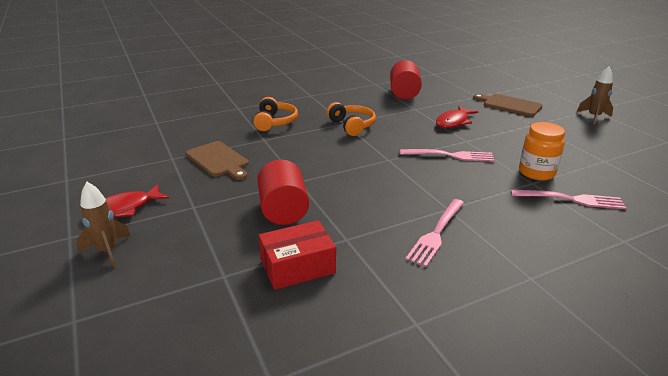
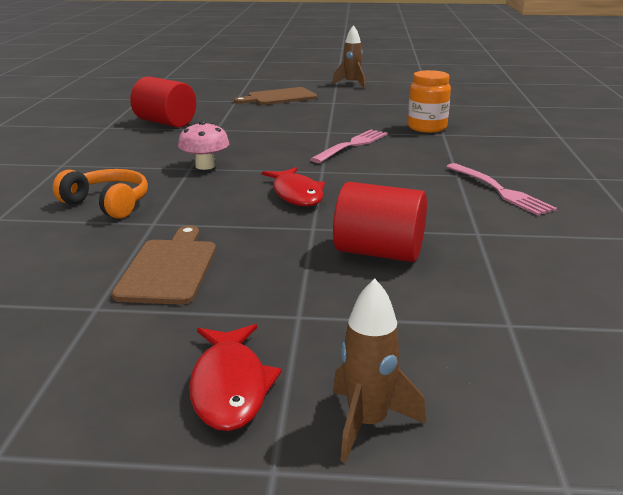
camera: 60 degrees left, 5 degrees down
brown cutting board [186,141,249,180] -> brown cutting board turned 75 degrees counterclockwise [112,226,216,305]
red box [259,220,336,290] -> none
orange headphones [327,102,376,136] -> pink mushroom [178,120,229,170]
red fish [436,106,479,128] -> red fish moved to [262,167,325,206]
pink fork [511,189,626,210] -> none

